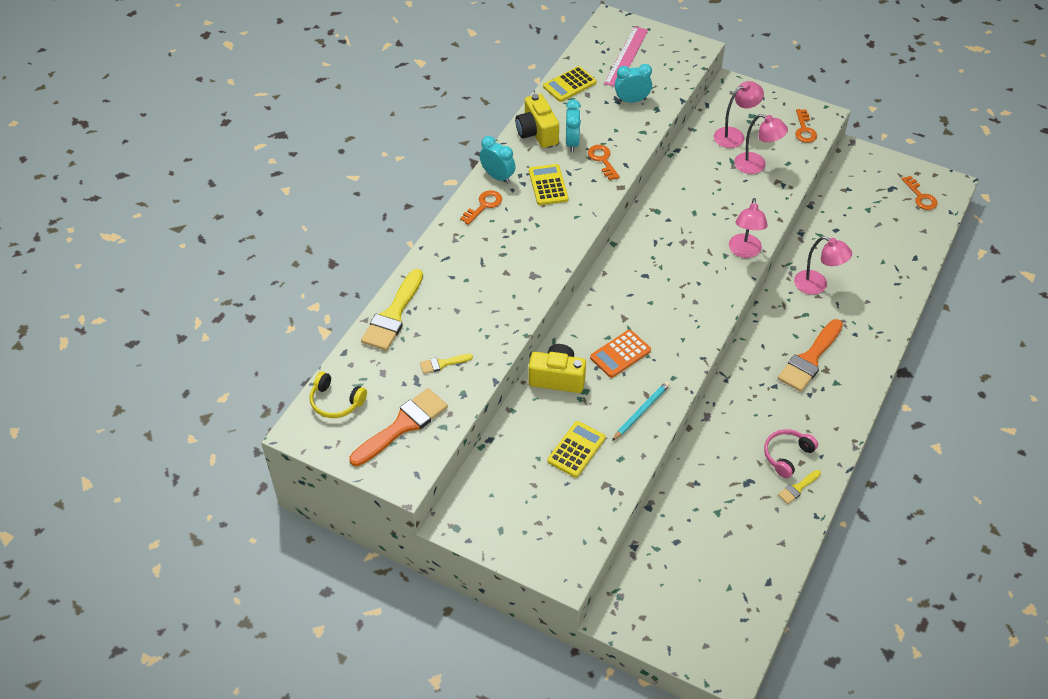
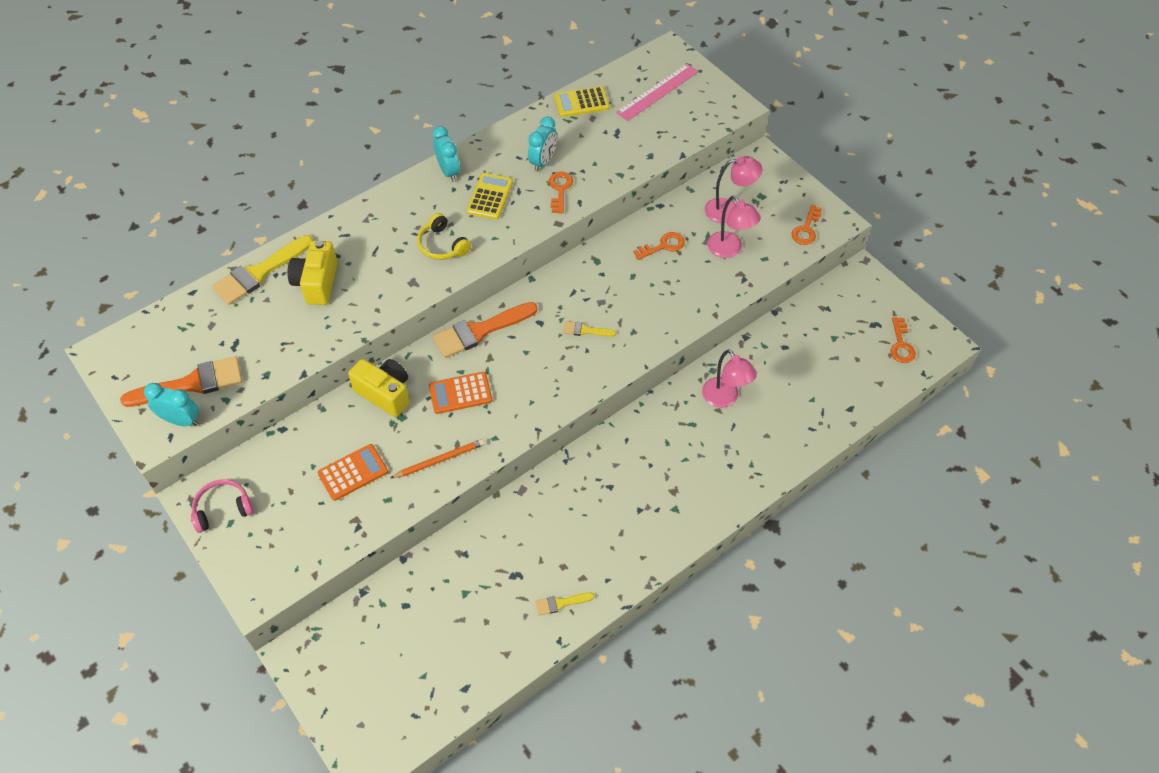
camera: 25 degrees right, 5 degrees up
yellow headphones [309,371,367,418] -> yellow headphones moved to [417,213,471,260]
yellow brush [420,354,473,374] -> yellow brush moved to [563,321,616,337]
orange key [460,190,502,225] -> orange key moved to [633,232,685,260]
yellow camera [515,94,559,148] -> yellow camera moved to [287,240,338,305]
yellow calculator [547,421,606,478] -> orange calculator [318,444,388,501]
turquoise pencil [612,381,670,441] -> orange pencil [391,439,485,478]
turquoise clock [615,64,652,103] -> turquoise clock moved to [144,383,199,426]
pink lamp [729,198,768,258] -> none
pink headphones [764,429,818,478] -> pink headphones moved to [191,479,253,533]
orange brush [778,319,843,392] -> orange brush moved to [433,302,538,358]

